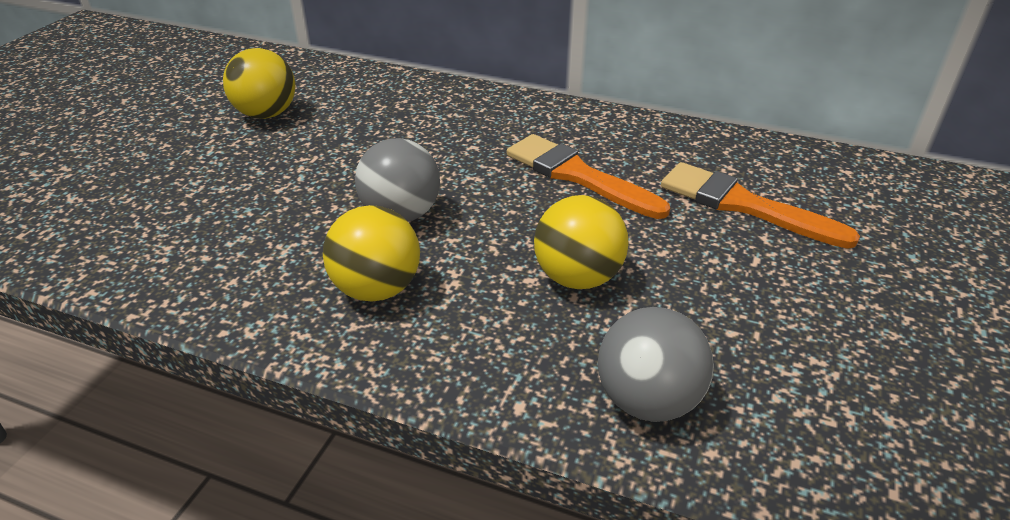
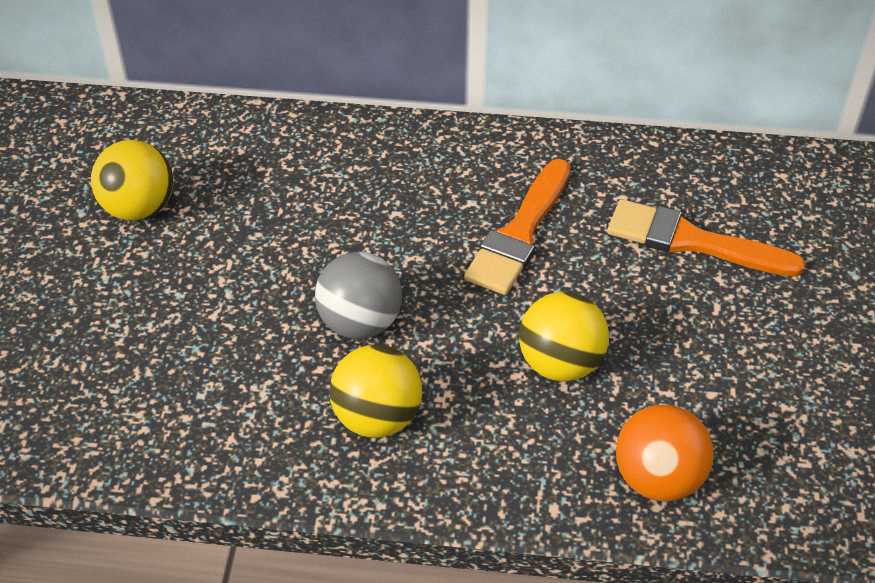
camera: 15 degrees left, 10 degrees up
orange brush [507,134,670,219] -> orange brush turned 90 degrees counterclockwise [464,159,570,295]
grey ball [598,307,714,422] -> orange ball [616,405,714,501]

